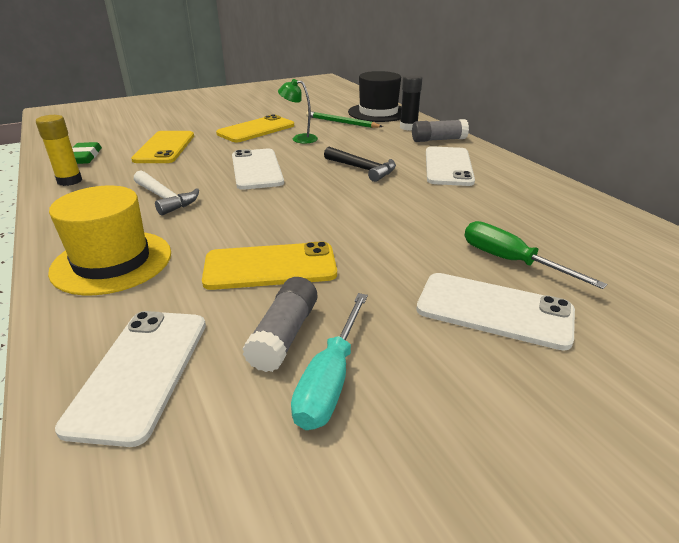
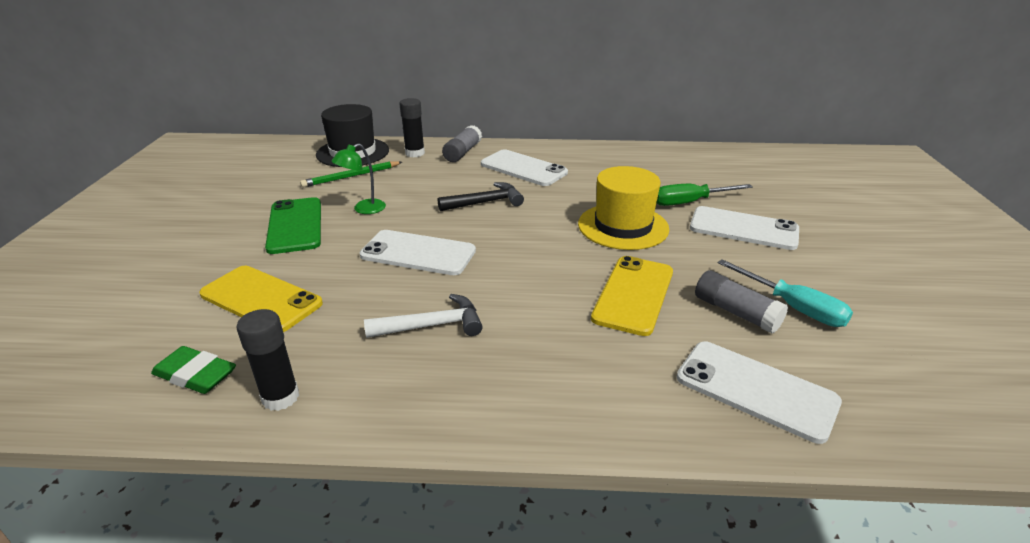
camera: 60 degrees left, 0 degrees up
yellow glue stick [36,115,82,186] -> black glue stick [237,309,299,411]
yellow hat [48,186,171,295] -> yellow hat moved to [578,166,669,250]
yellow phone [216,114,294,142] -> green phone [265,197,321,254]
white phone [416,273,575,351] -> white phone turned 60 degrees clockwise [690,206,799,250]

